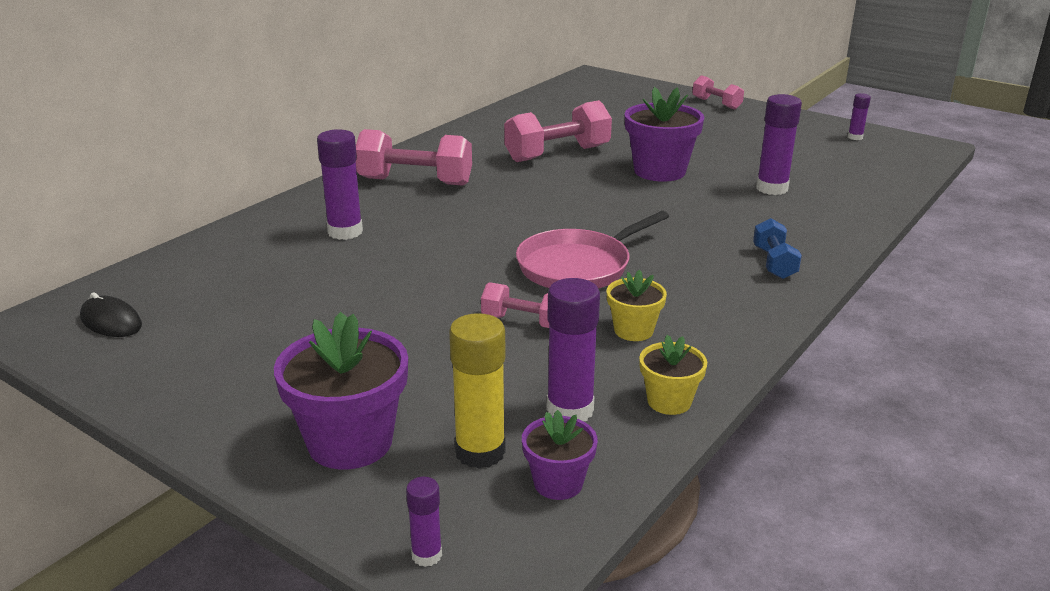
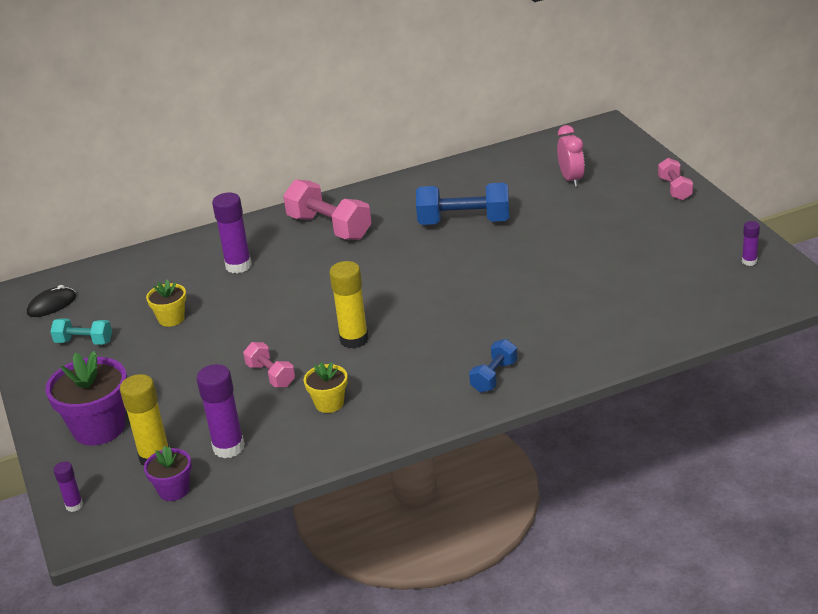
camera: 35 degrees right, 5 degrees up
black mouse [80,292,142,337] -> black mouse turned 75 degrees clockwise [27,285,76,317]
pink dumbbell [504,100,612,162] -> blue dumbbell [416,183,509,225]
pink pan [516,211,669,289] -> yellow glue stick [329,261,369,349]
purple flower pot [624,87,704,182] -> none
yellow flower pot [639,335,707,415] -> yellow flower pot moved to [146,279,186,327]
purple glue stick [756,94,802,195] -> none
none -> turquoise dumbbell [50,318,112,345]
none -> pink clock [557,125,585,187]

